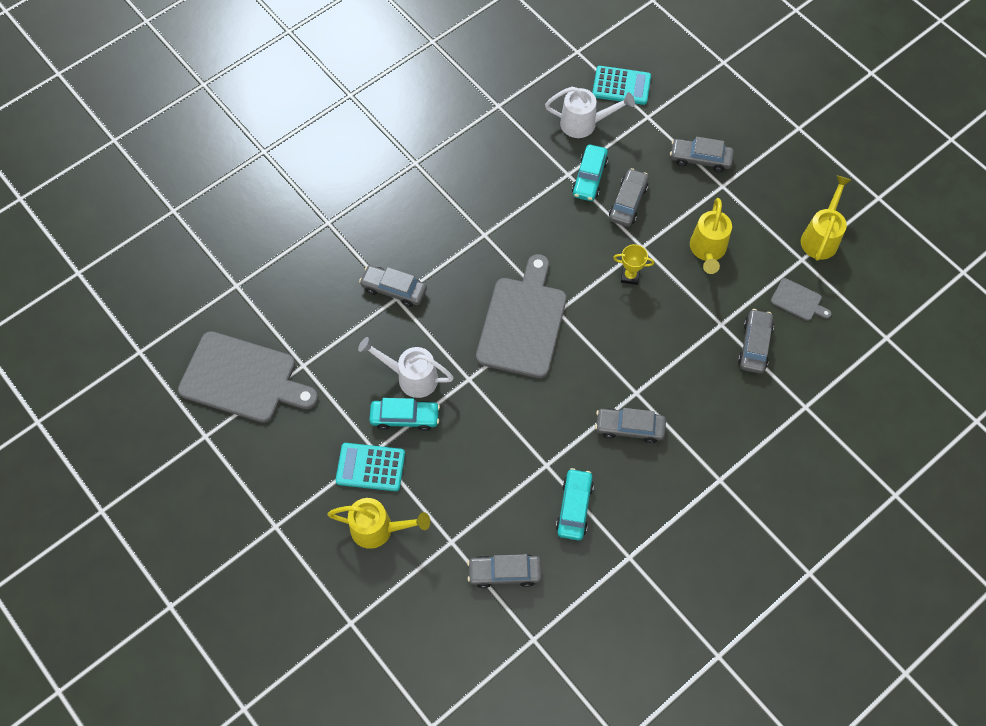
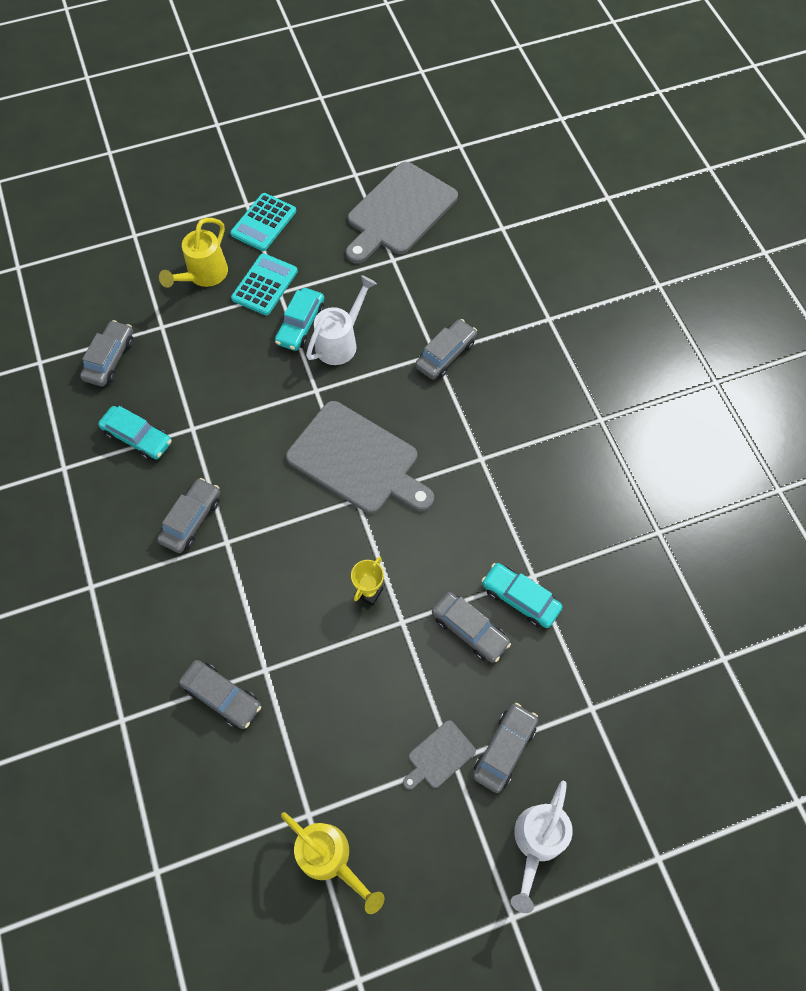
camera: 110 degrees right, 0 degrees up
white watering can [545,87,635,138] -> white watering can moved to [511,781,573,913]
turquoise calculator [592,66,651,105] -> turquoise calculator moved to [230,193,296,251]
yellow watering can [690,198,732,274] -> none
grey cutting board [771,278,831,321] -> grey cutting board moved to [403,720,476,790]

